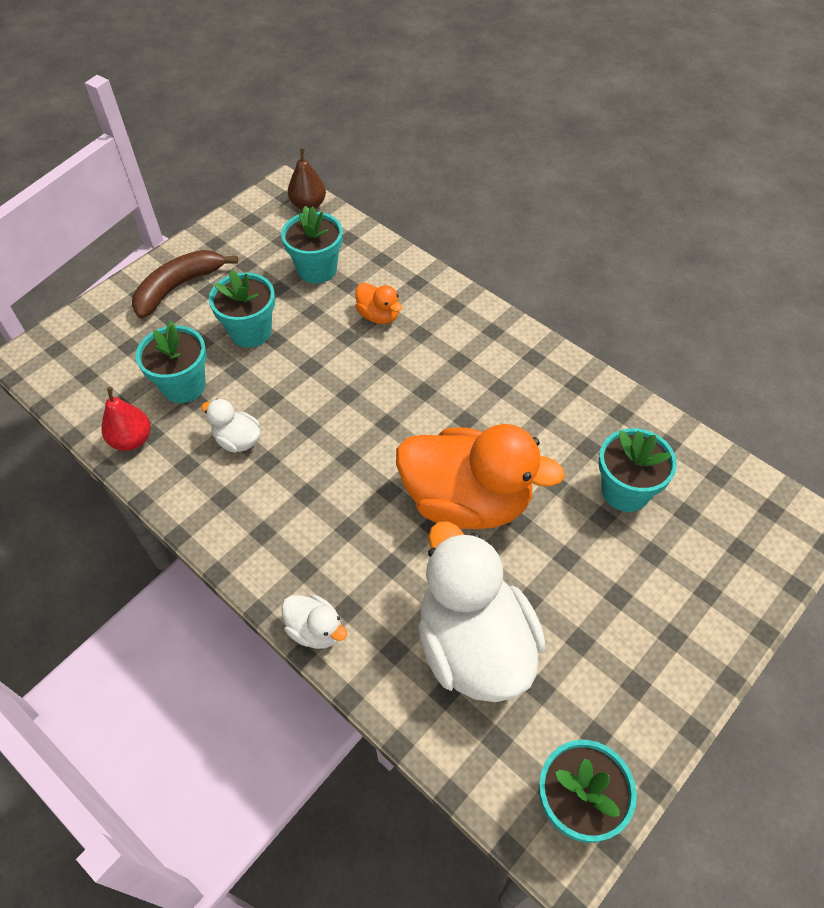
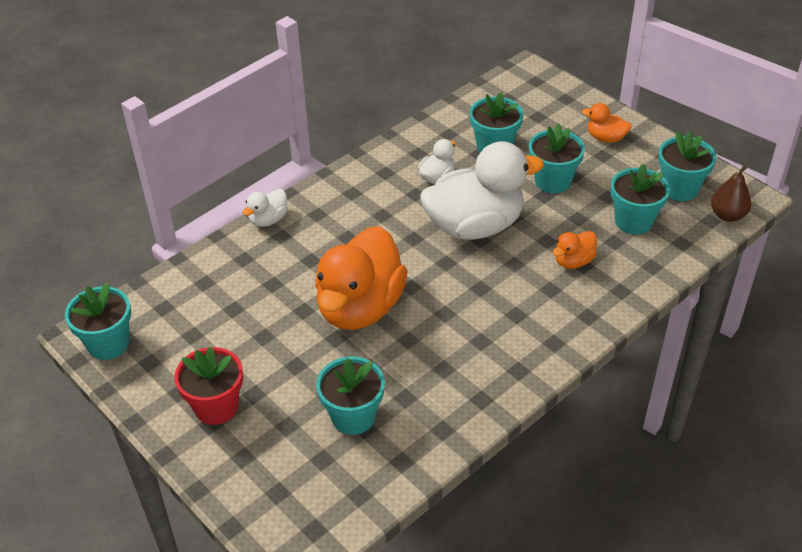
camera: 95 degrees right, 10 degrees down
red pear [101,387,151,451] -> none
brown banana [132,250,238,319] -> orange duck [582,103,632,143]
white duck [418,521,546,702] -> white duck moved to [420,141,544,240]
none -> red flower pot [174,347,243,425]
none -> turquoise flower pot [658,131,716,201]

